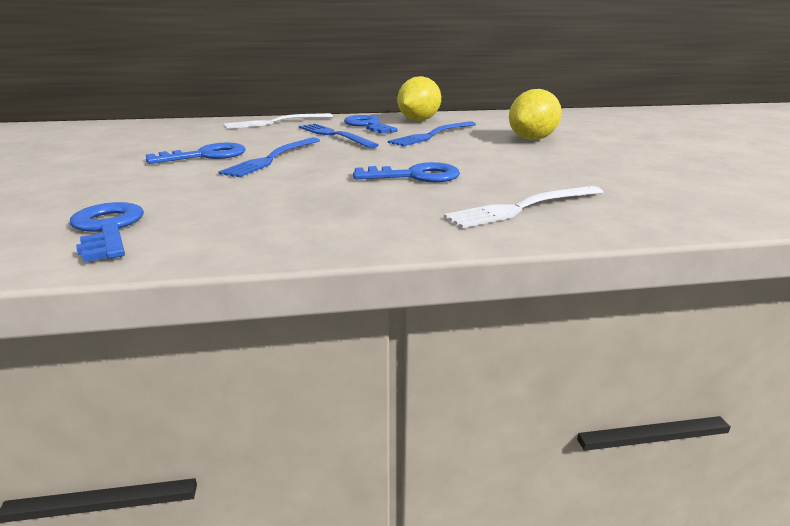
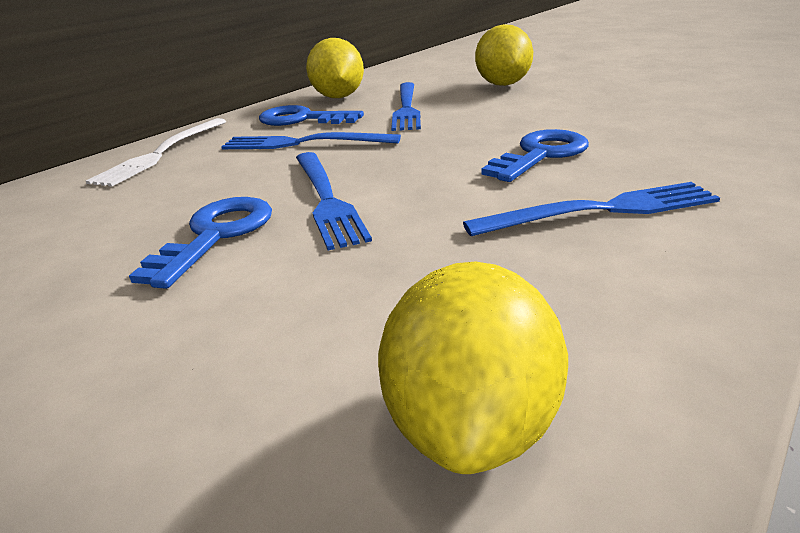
camera: 40 degrees left, 5 degrees up
blue key [70,202,144,262] -> yellow lemon [378,261,568,474]
white fork [444,186,603,228] -> none
none -> blue fork [463,182,720,236]

